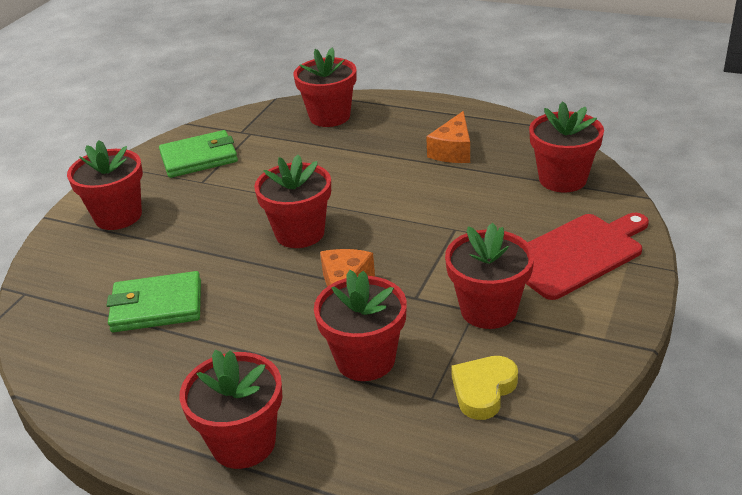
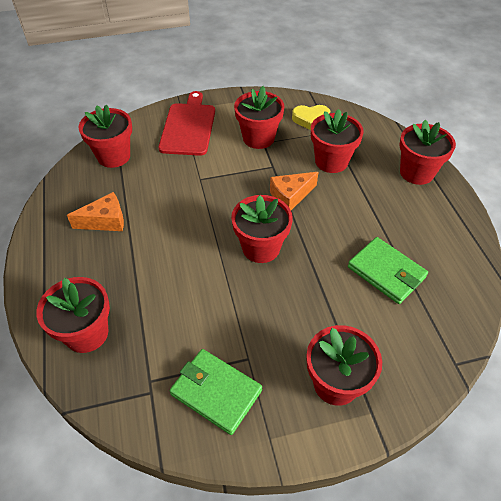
camera: 130 degrees left, 15 degrees up
red cutting board [526,213,649,300] -> red cutting board turned 75 degrees clockwise [159,91,215,156]

